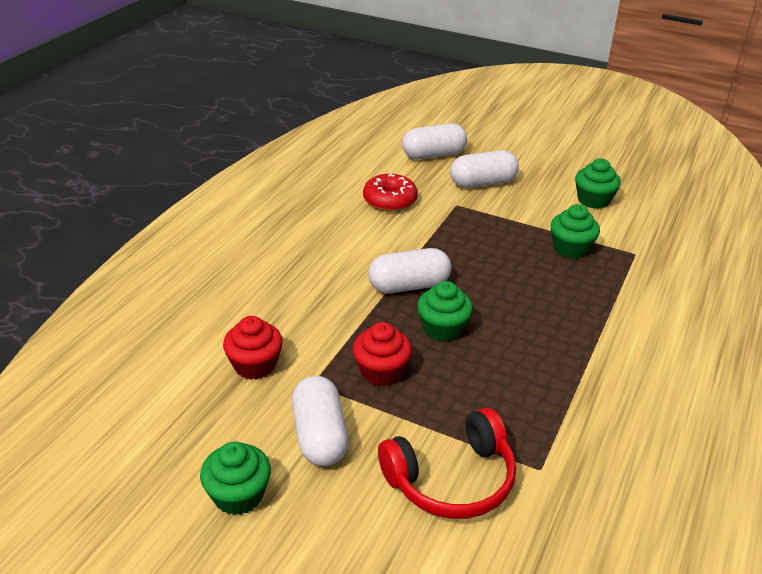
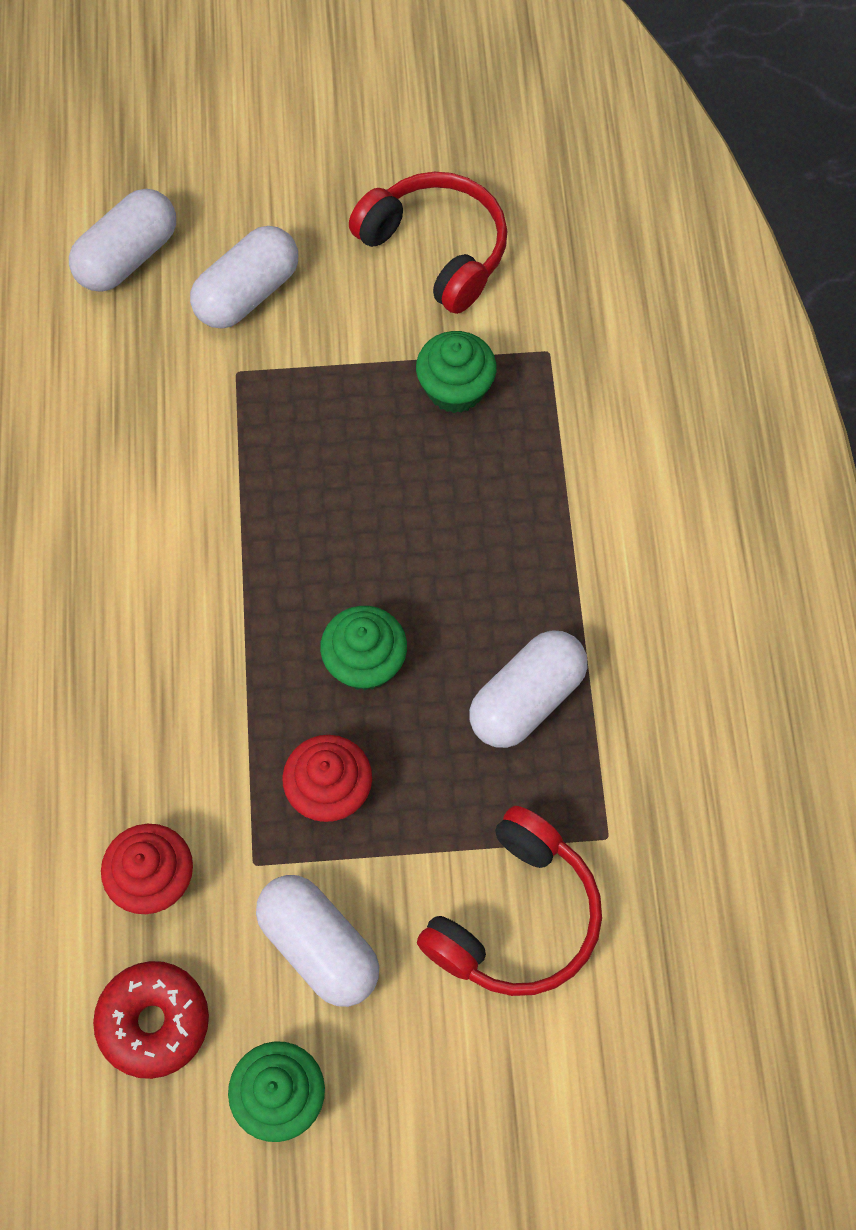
camera: 30 degrees left, 30 degrees up
red donut [363,174,418,212] -> red donut moved to [93,961,209,1079]
white capsule [368,248,452,293] -> white capsule moved to [469,630,588,748]
green cupcake [575,158,621,209] -> red headphones [349,172,507,314]

